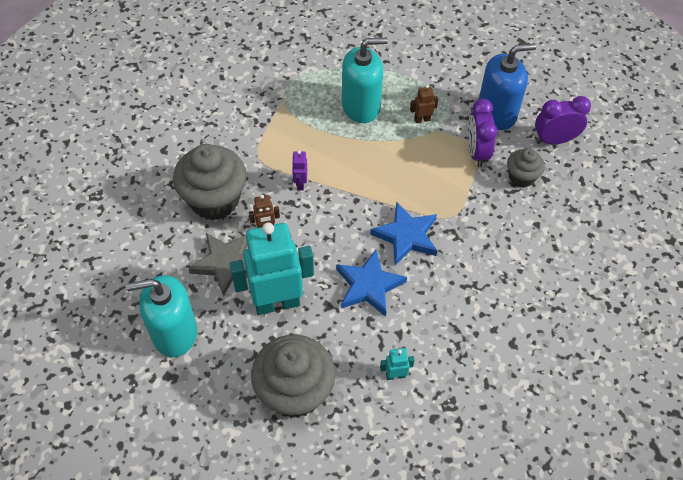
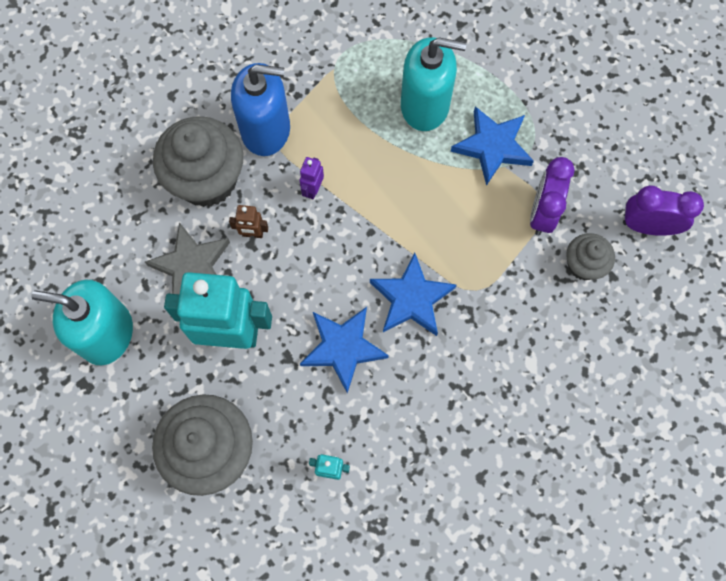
camera: 20 degrees right, 15 degrees up
brown robot [410,85,438,123] -> blue star [451,106,534,186]
blue soap dispenser [479,43,536,130] -> blue soap dispenser moved to [231,63,290,156]

